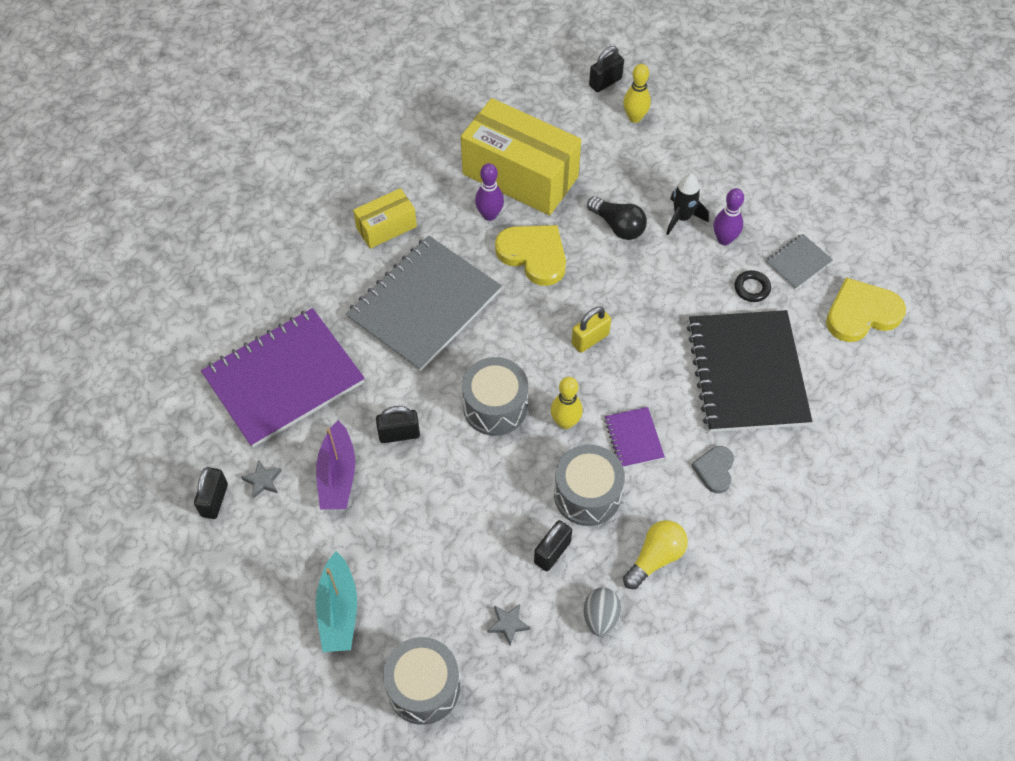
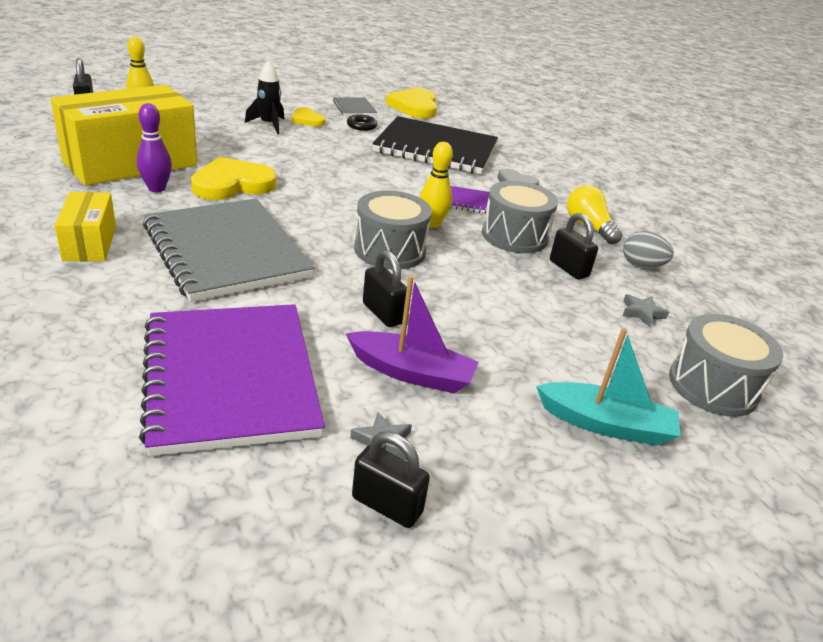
camera: 75 degrees left, 25 degrees down
black padlock [376,406,420,443] -> black padlock turned 45 degrees counterclockwise [363,250,407,327]
yellow padlock [571,306,611,353] -> none
black light bulb [587,196,647,240] -> none
purple bowling pin [714,188,744,245] -> yellow heart [292,107,326,127]

